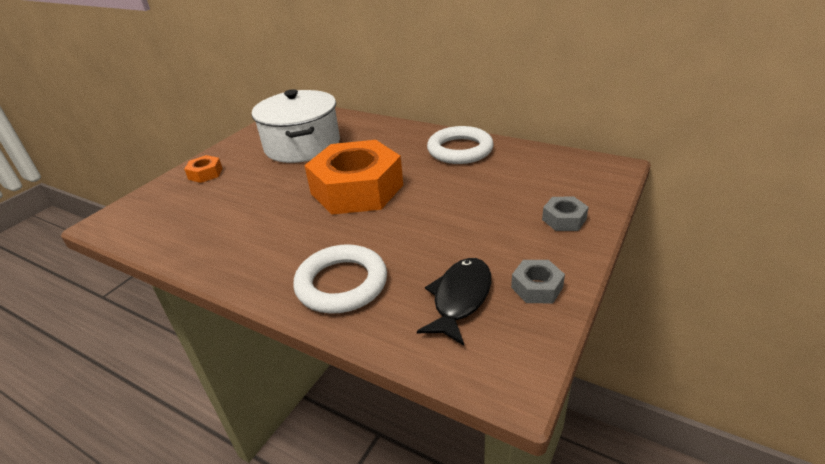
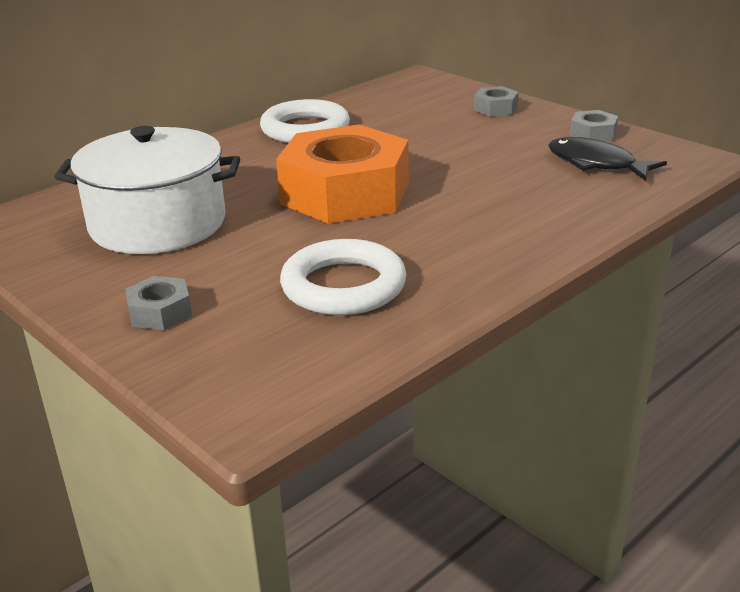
camera: 75 degrees left, 5 degrees down
orange nut [184,155,223,183] -> grey nut [126,276,192,330]
white ring [293,244,387,314] -> white ring moved to [280,239,407,315]

